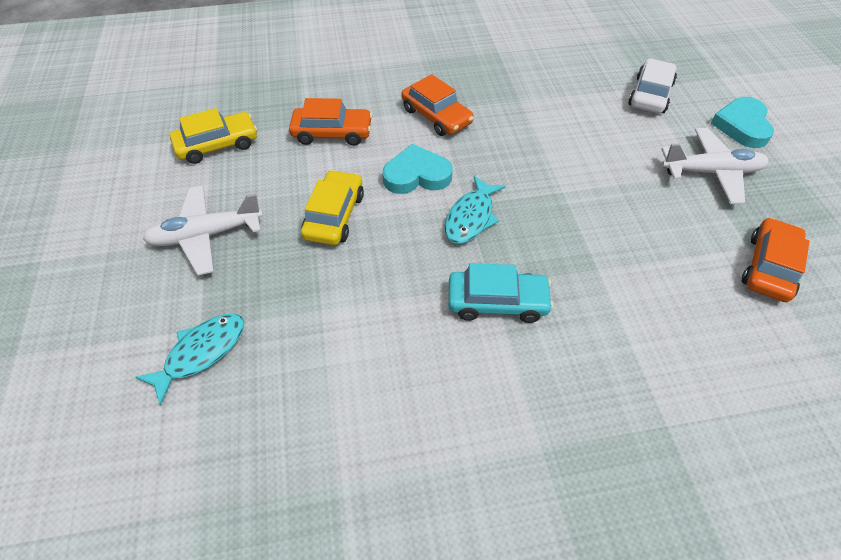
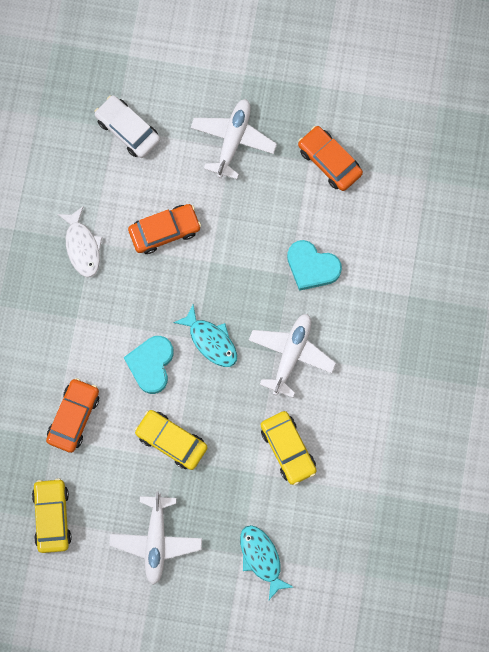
camera: 70 degrees left, 25 degrees up
orange car [401,74,474,136] -> orange car moved to [128,204,201,254]
turquoise car [448,263,553,323] -> white plane [249,314,336,398]
turquoise heart [711,97,774,148] -> turquoise heart moved to [287,240,342,291]
none -> white fish [57,206,102,277]
none -> yellow car [261,411,317,485]

